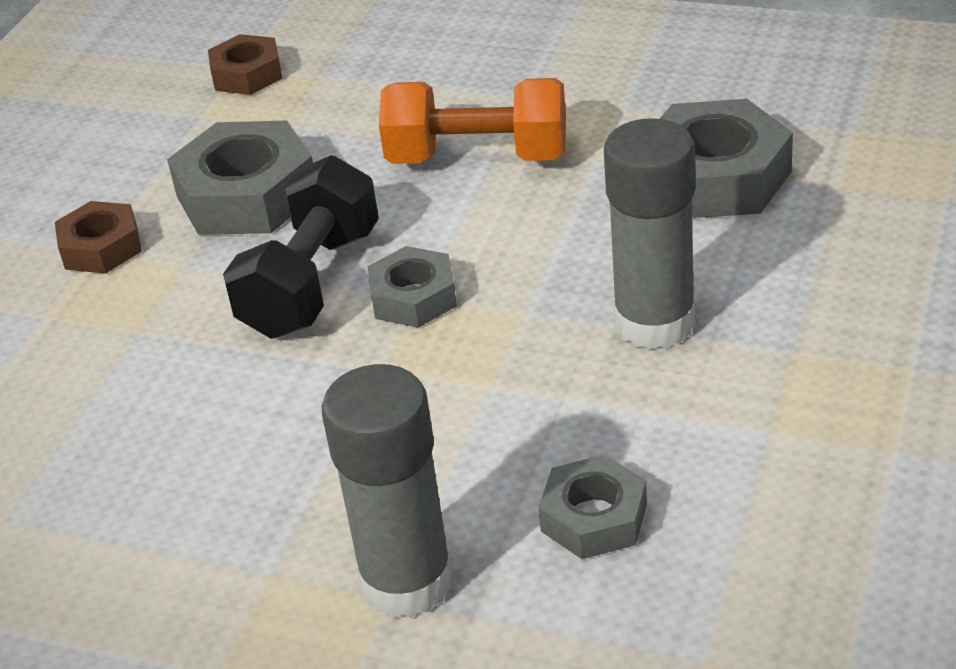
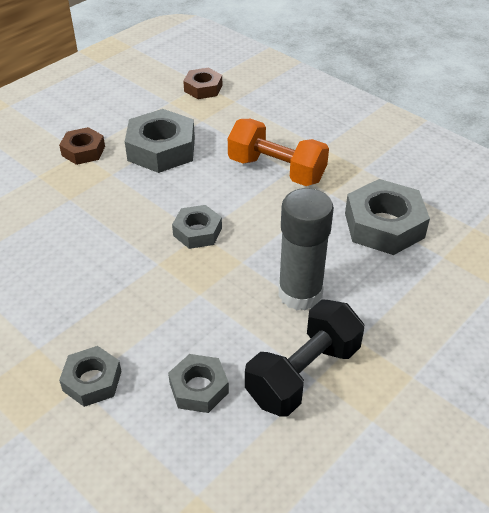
camera: 20 degrees right, 5 degrees up
black dumbbell [223,155,379,339] -> black dumbbell moved to [245,299,364,417]
grey glue stick [321,364,454,618] -> grey nut [59,346,122,407]

